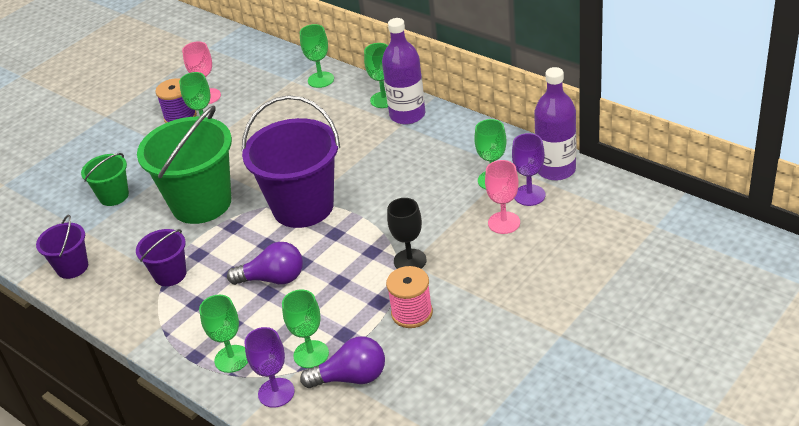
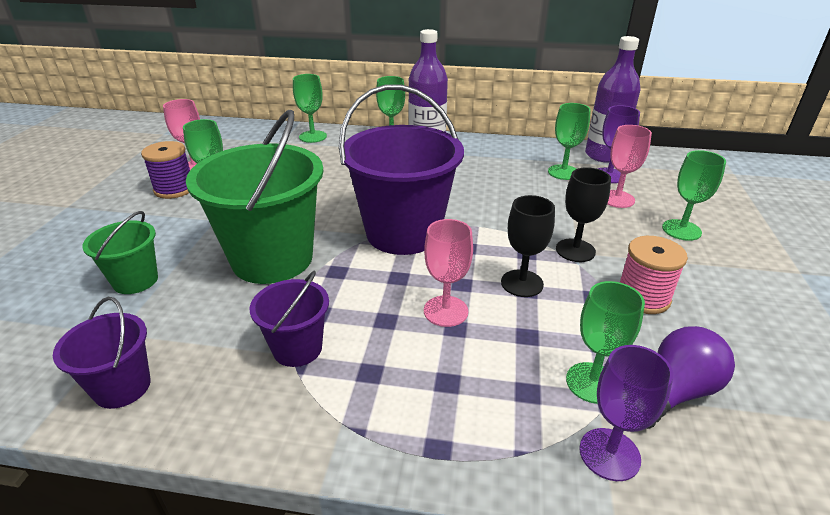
camera: 35 degrees left, 5 degrees down
green goblet [199,295,248,373] -> green goblet moved to [662,150,726,241]
purple light bulb [227,242,303,285] -> pink goblet [424,219,473,327]
none -> black goblet [501,195,555,297]

